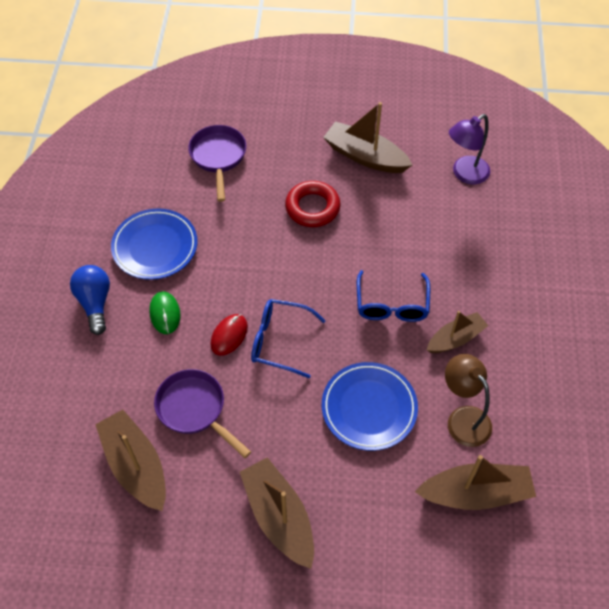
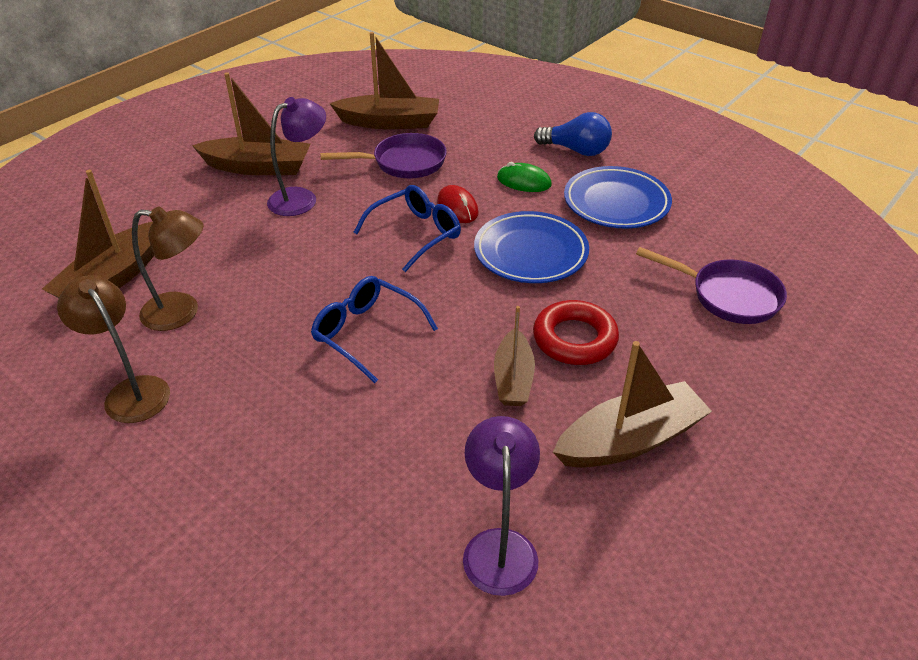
camera: 125 degrees right, 15 degrees down
blue plate [322,362,418,451] -> blue plate moved to [474,211,589,283]
brown boat [427,311,488,353] -> brown boat moved to [494,306,535,406]
none -> brown lamp [57,275,170,423]
none -> purple lamp [267,97,326,216]

